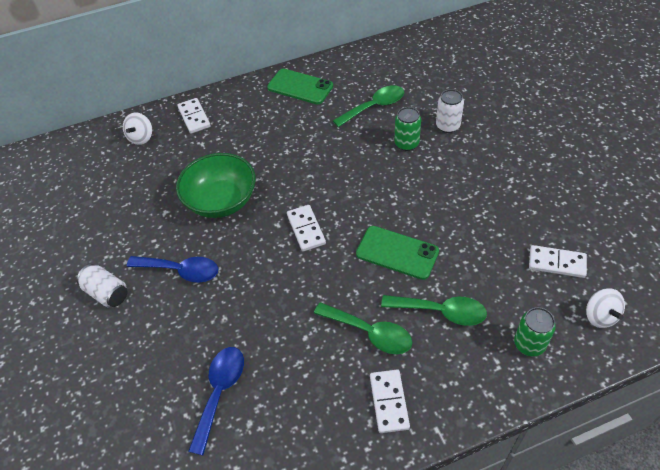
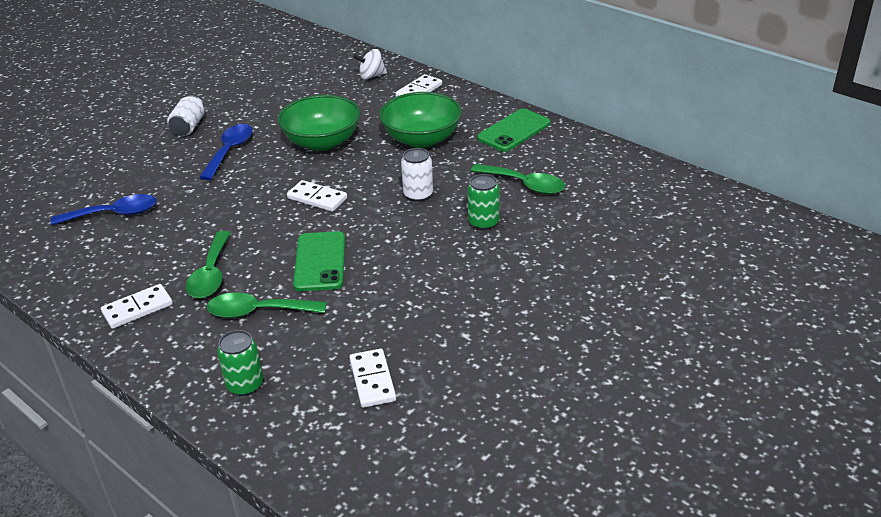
camera: 60 degrees right, 15 degrees down
blue spoon [127,256,218,282] -> blue spoon turned 150 degrees counterclockwise [199,124,253,180]
green phone [267,69,333,104] -> green phone turned 45 degrees clockwise [477,109,550,152]
white domino [287,205,326,251] -> white domino turned 75 degrees clockwise [287,180,347,212]
green spoon [381,295,487,326] -> green spoon turned 105 degrees clockwise [207,292,327,318]
white can [436,89,464,133] -> white can moved to [401,148,433,202]
white spinning top [586,288,625,328] -> none
none -> green bowl [379,92,462,148]

